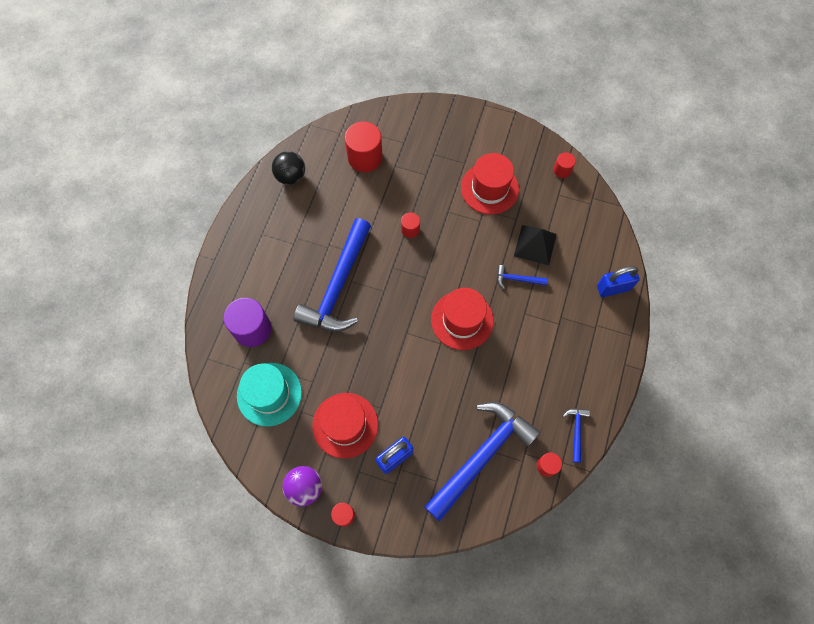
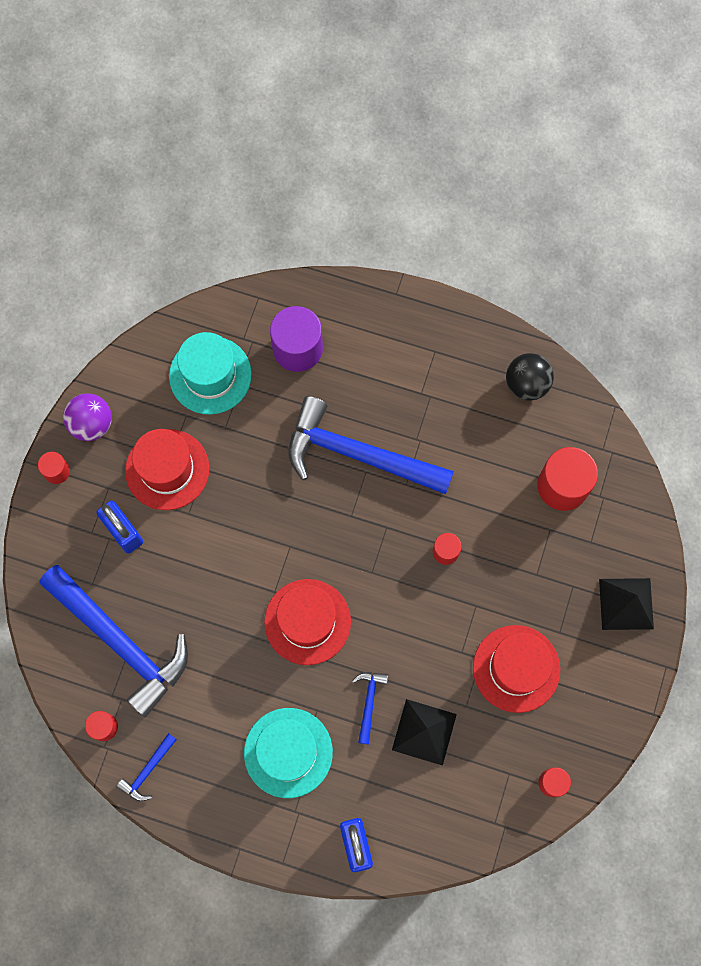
camera: 90 degrees right, 5 degrees up
blue hammer [563,408,590,463] -> blue hammer turned 120 degrees clockwise [116,733,177,801]
none -> turquoise hat [244,708,333,798]
none -> black pyramid [599,578,654,630]

